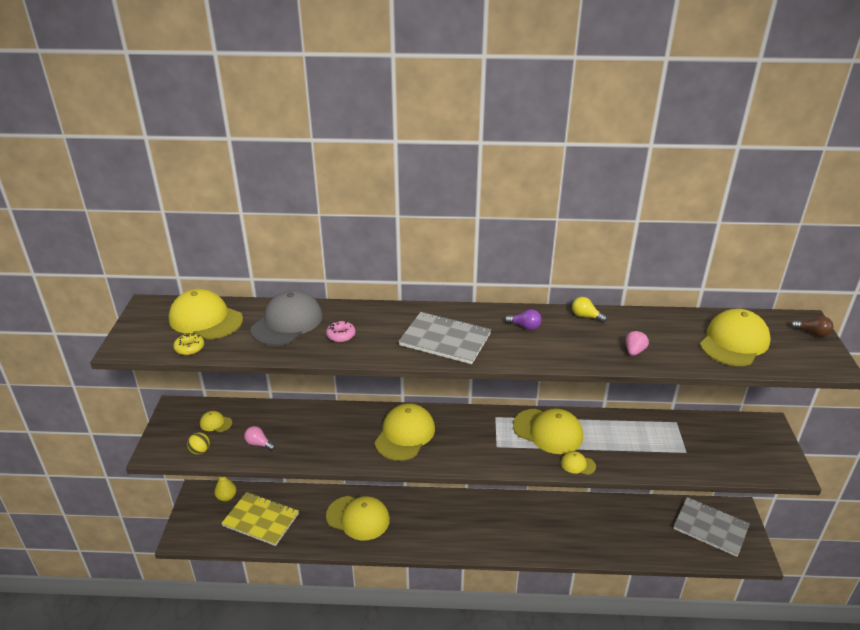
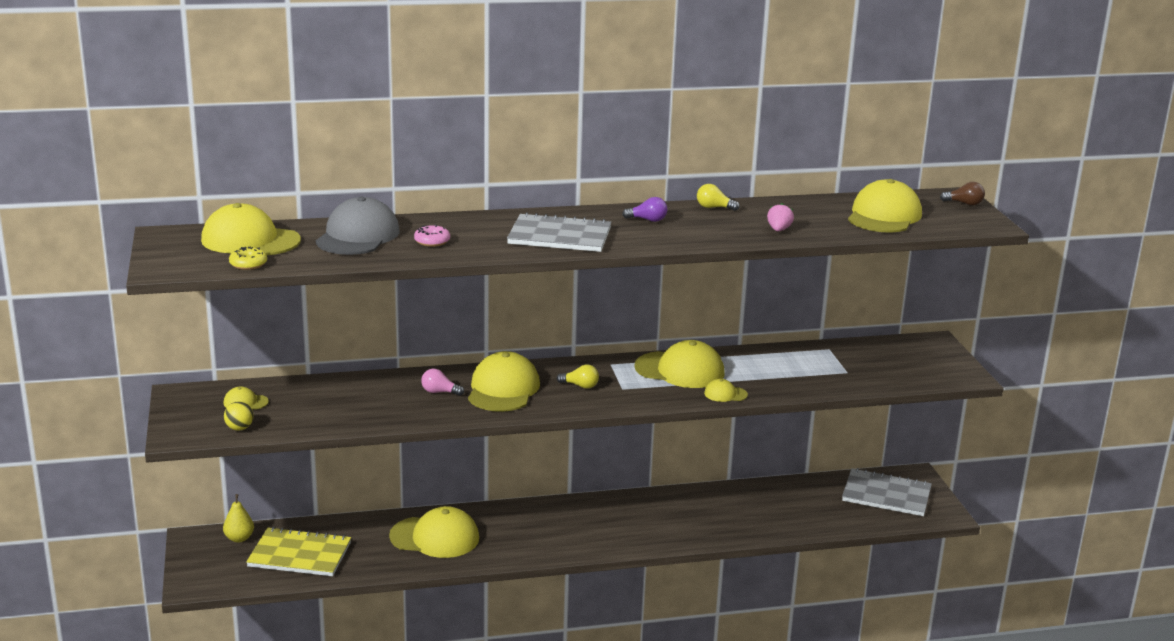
camera: 15 degrees left, 10 degrees down
pink light bulb [244,426,275,451] -> pink light bulb moved to [421,369,464,396]
none -> yellow light bulb [556,365,599,389]

